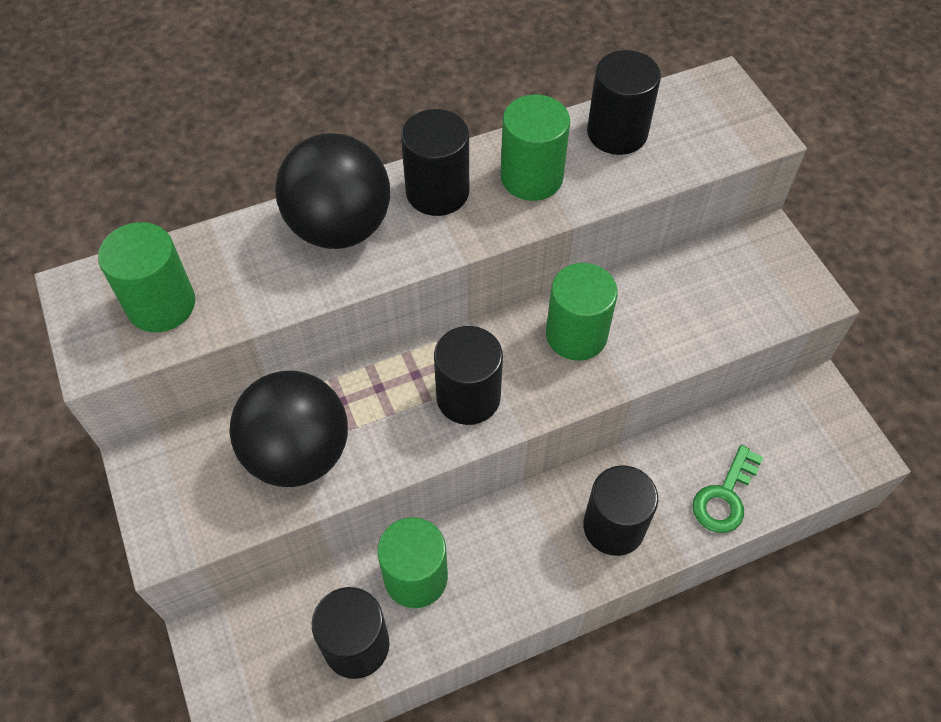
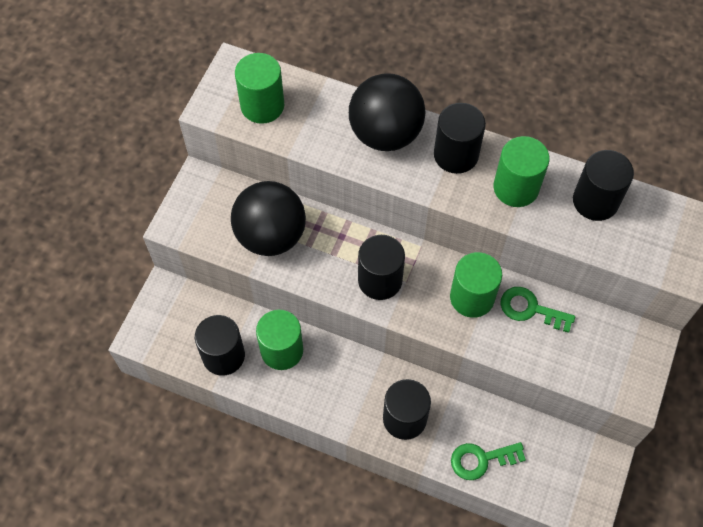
camera: 45 degrees right, 5 degrees up
none -> green key [500,287,575,333]

